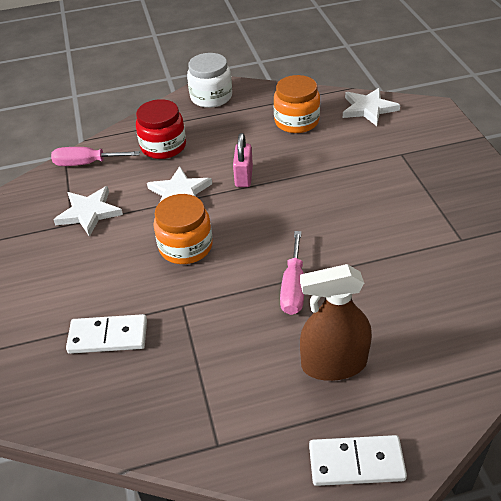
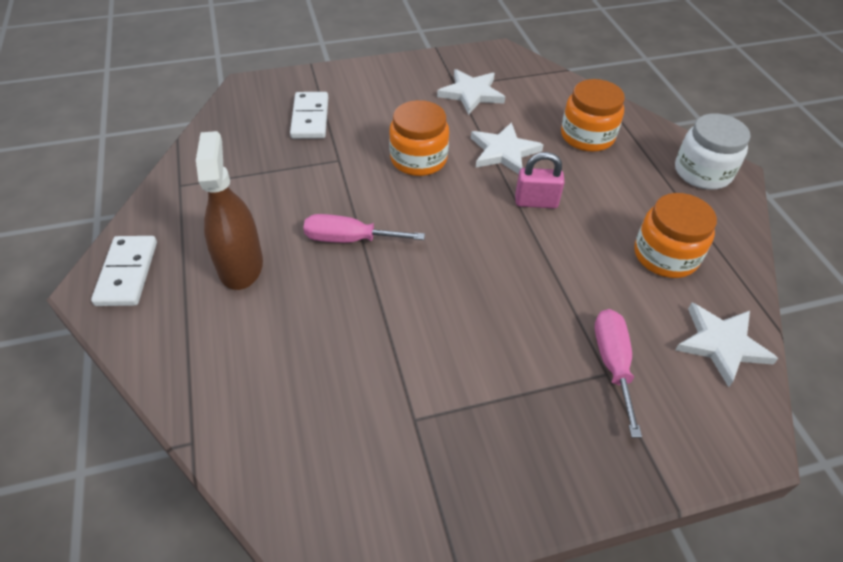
camera: 85 degrees right, 5 degrees up
pink screwdriver [51,147,140,166] -> pink screwdriver moved to [595,309,642,438]
red jar [136,99,186,159] -> orange jar [561,79,625,152]

